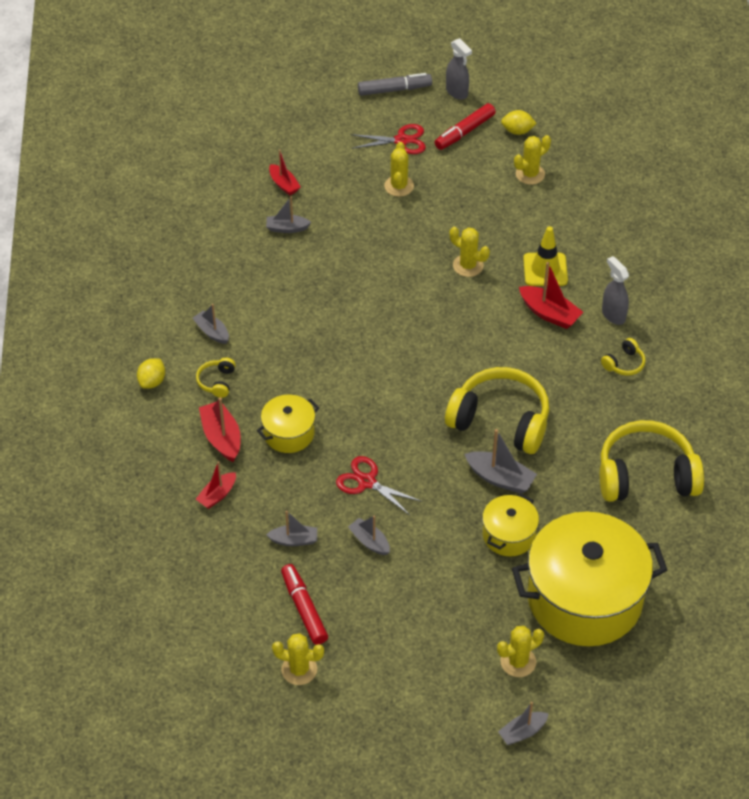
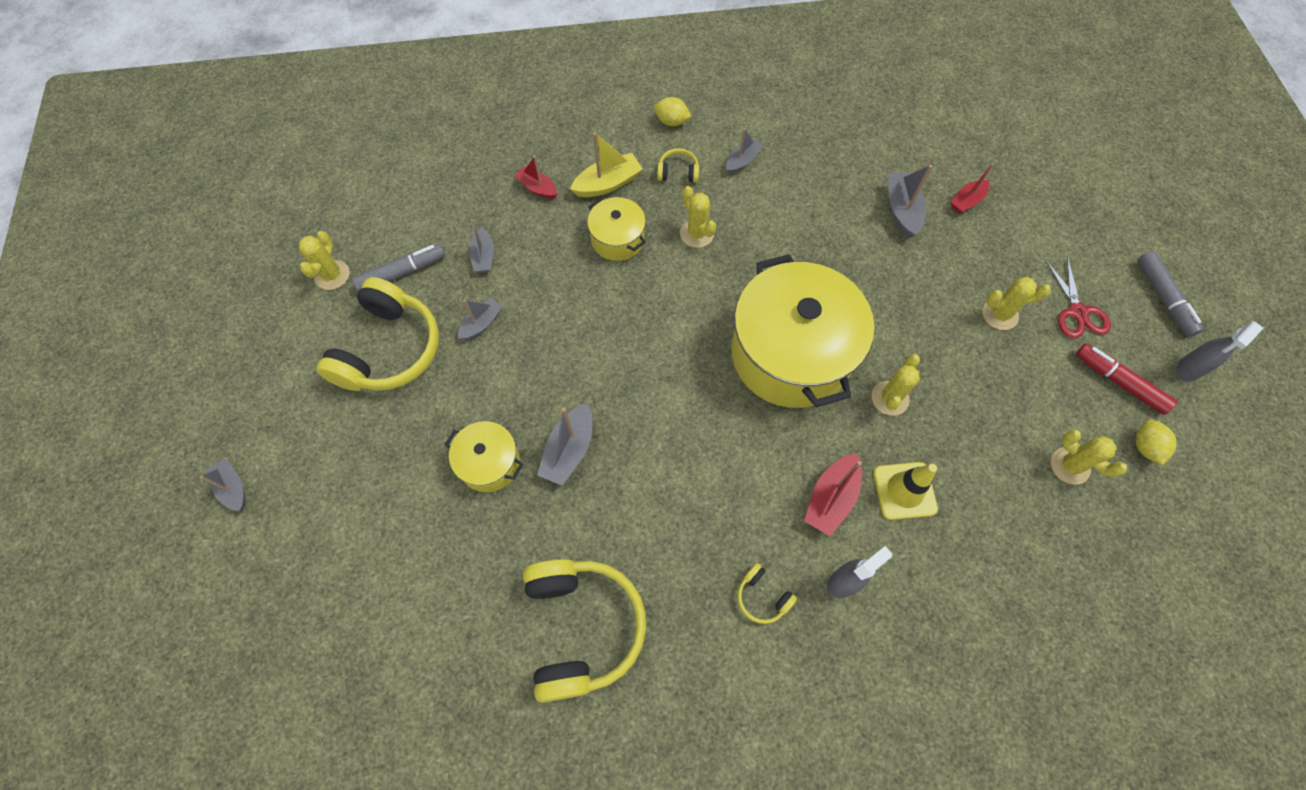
camera: 85 degrees right, 15 degrees up
red boat [199,397,241,462] -> yellow boat [570,132,643,197]
grey boat [266,197,311,233] -> grey boat [888,165,933,238], size x1.50
red marker [281,564,328,645] -> grey marker [352,244,445,292]
red scissors [336,456,422,515] -> none
yellow headphones [445,367,549,454] -> yellow headphones moved to [316,277,439,391]
yellow cactus [497,626,544,677] -> yellow cactus moved to [680,186,716,248]
yellow pot [512,511,667,646] -> yellow pot moved to [731,254,874,408]

